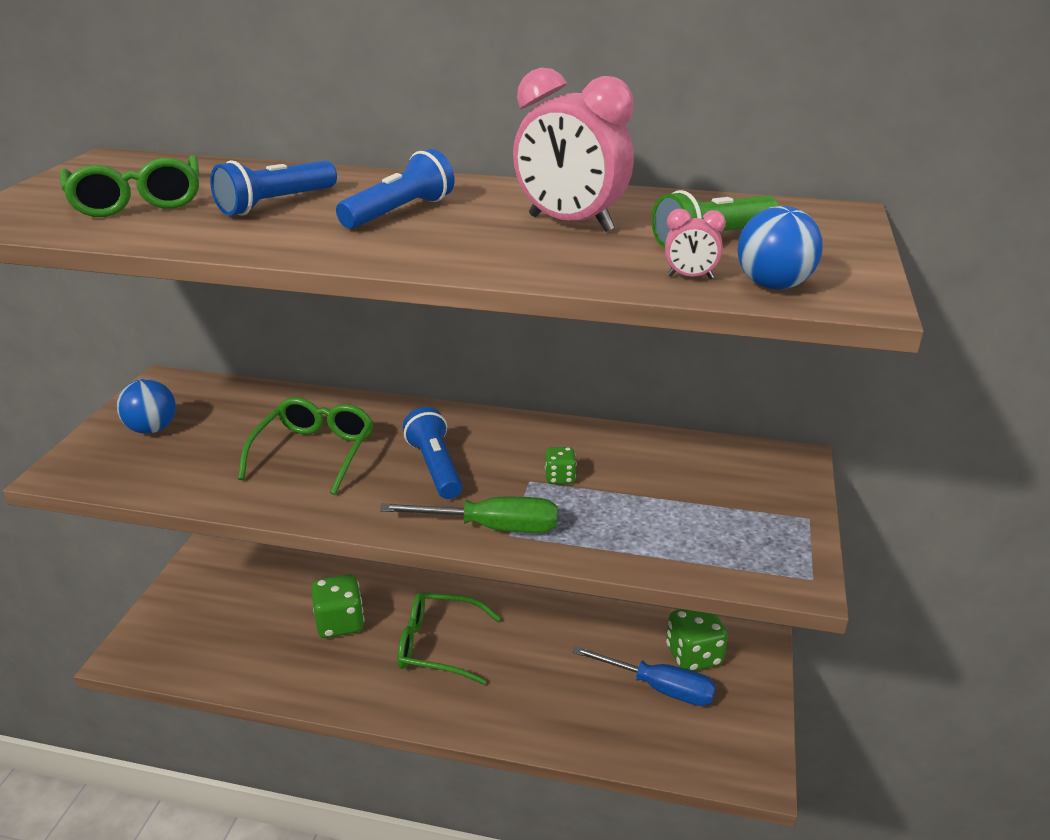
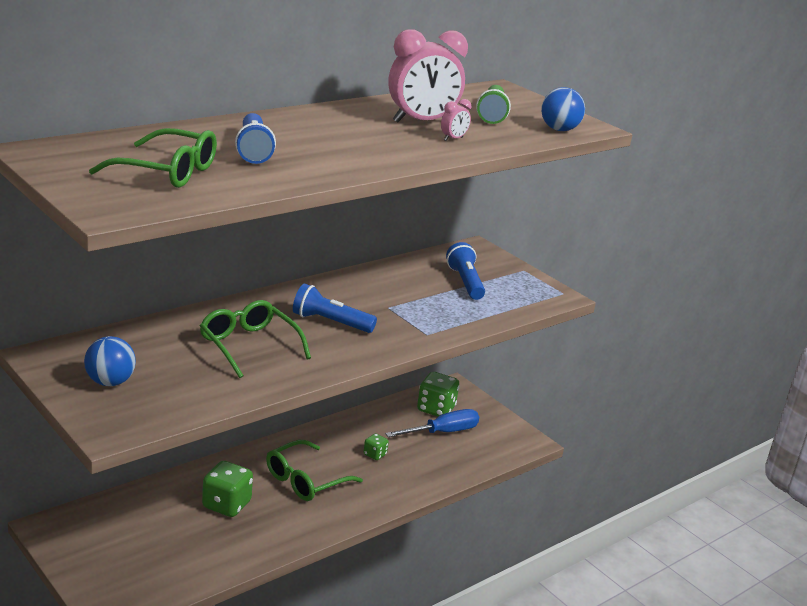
camera: 55 degrees left, 5 degrees down
blue flashlight [336,149,454,229] -> blue flashlight moved to [446,242,485,300]
green screwdriver [380,497,558,533] -> none
green dice [545,447,577,484] -> green dice moved to [364,433,389,460]
pink clock [665,209,726,279] -> pink clock moved to [441,99,471,141]

